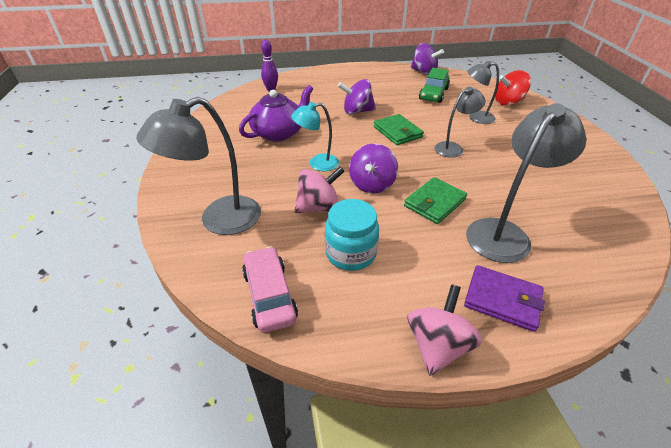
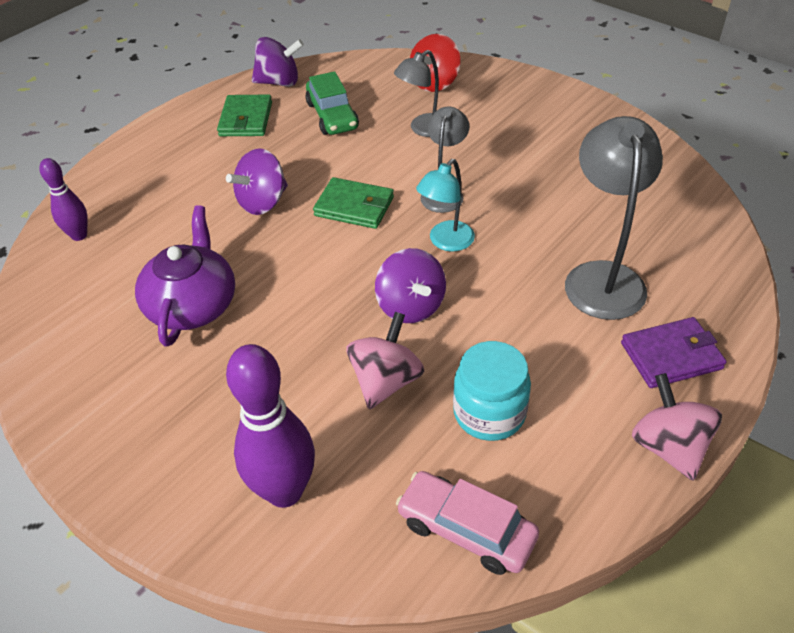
camera: 40 degrees left, 5 degrees up
grey lamp [136,97,261,235] -> purple bowling pin [226,344,315,508]
turquoise lamp [291,102,339,171] -> turquoise lamp moved to [416,159,475,251]
green wallet [404,177,467,224] -> green wallet moved to [217,95,272,136]

